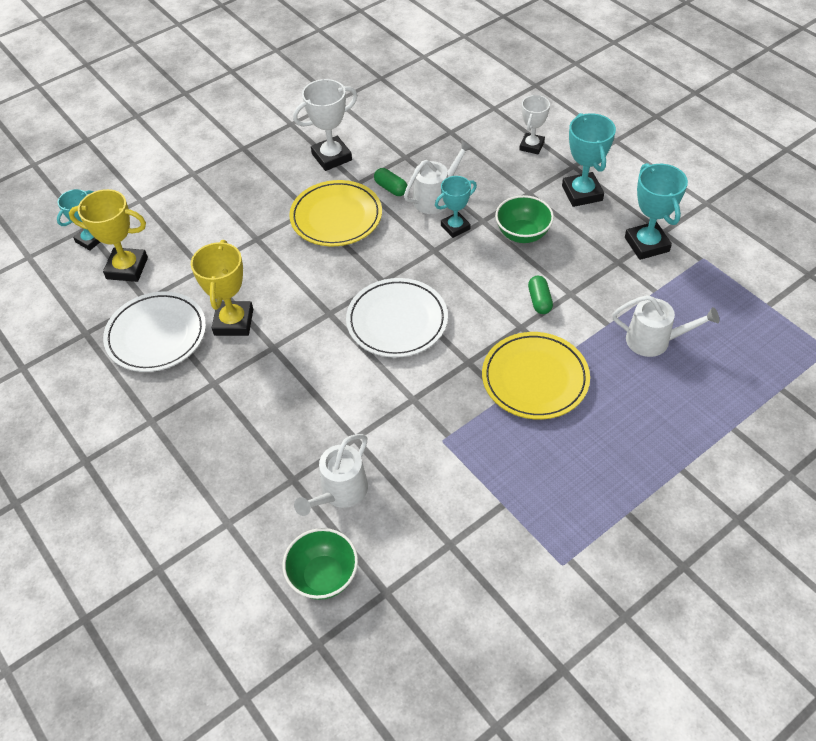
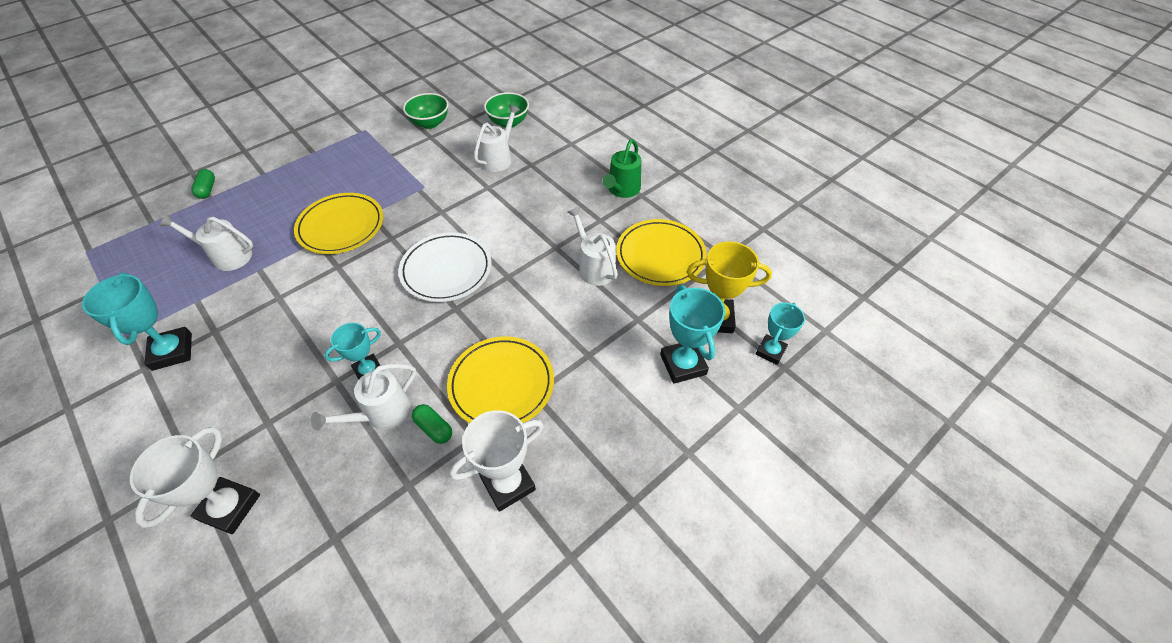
camera: 175 degrees right, 0 degrees up
white plate [103,292,206,372] -> yellow plate [616,219,707,286]
yellow trophy [191,240,253,336] -> white watering can [567,207,618,286]
green bowl [495,195,554,243] -> green bowl moved to [403,93,449,129]
white trophy [519,95,550,155] -> white trophy [130,427,260,534], size x1.51
green capsule [528,276,553,314] -> green capsule moved to [191,169,215,199]
turquoise trophy [562,113,616,207] -> turquoise trophy moved to [660,285,725,384]
none -> green watering can [602,139,641,198]

